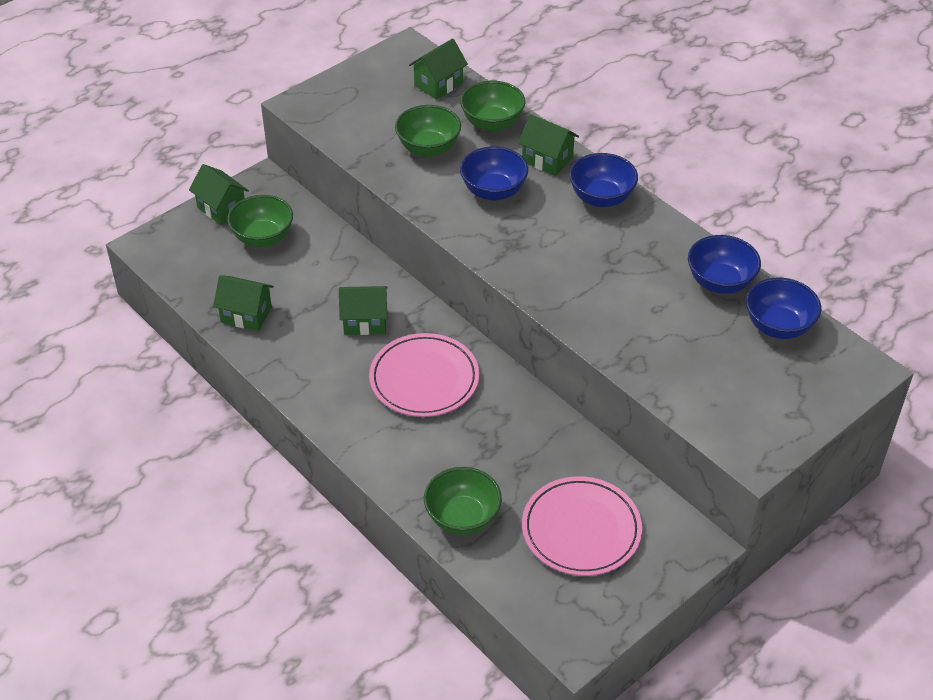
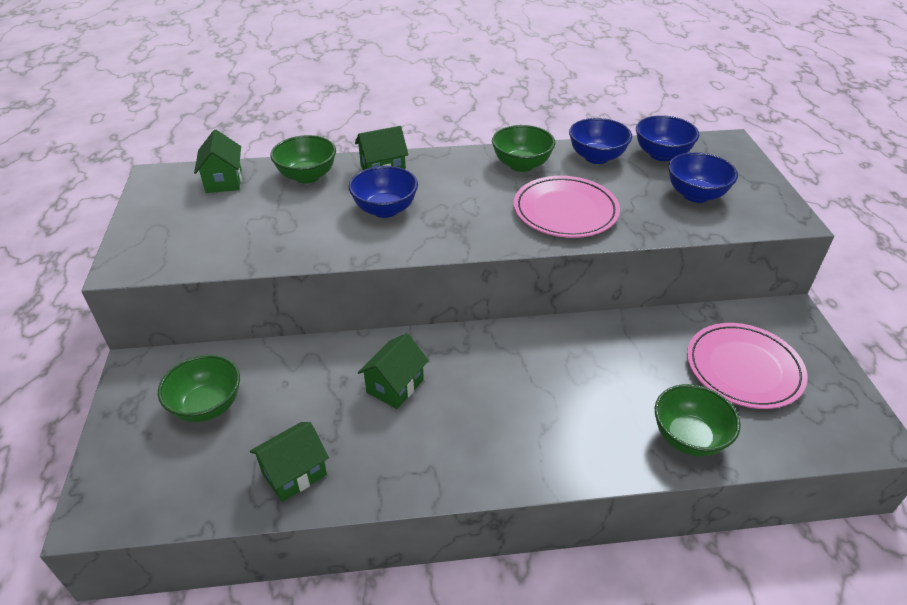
camera: 55 degrees left, 5 degrees down
green house [189,164,249,226] -> none
pink plate [369,333,479,417] -> pink plate moved to [514,176,620,238]
green bowl [395,105,461,157] -> green bowl moved to [492,125,556,172]
blue bowl [569,153,638,207] -> blue bowl moved to [668,152,738,203]

